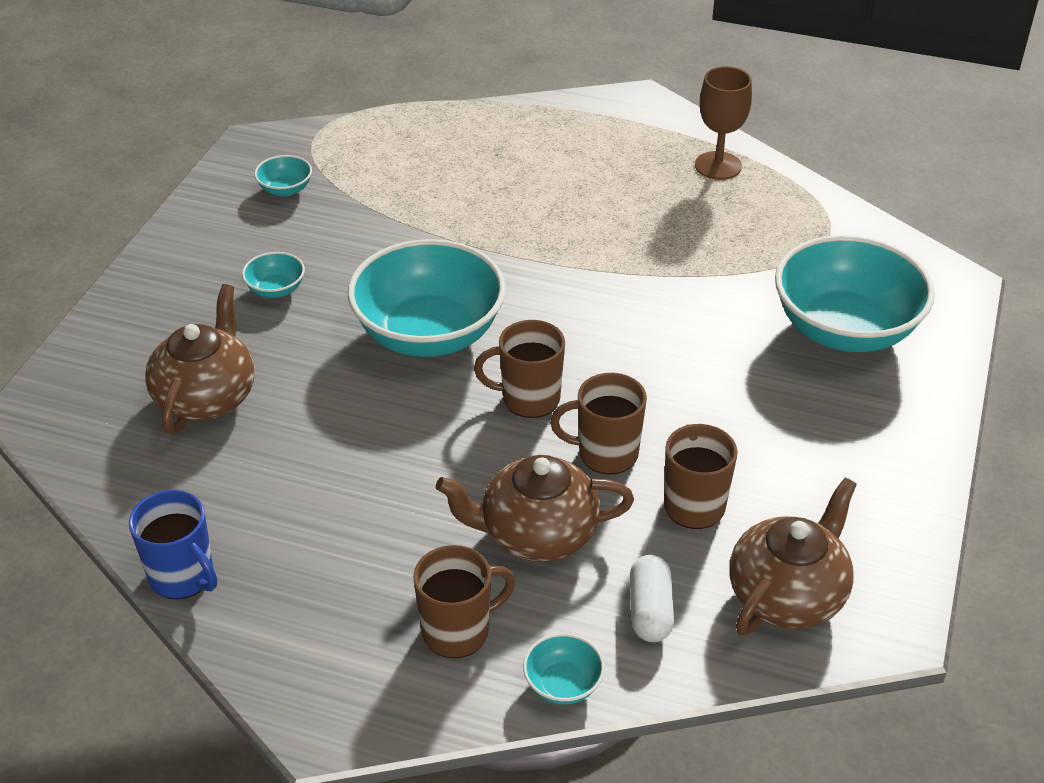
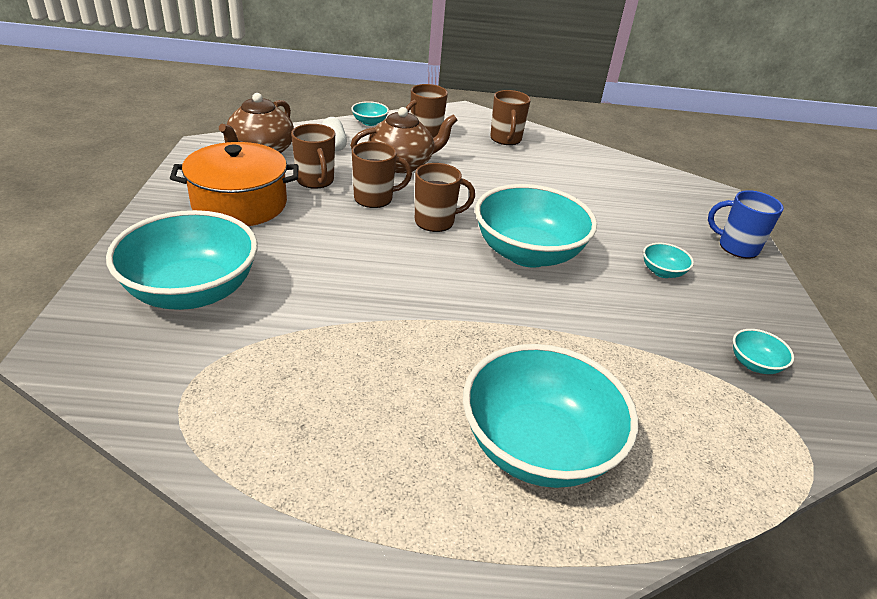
camera: 160 degrees right, 5 degrees down
blue mug [129,490,217,599] -> blue mug moved to [708,190,784,259]
brown teapot [145,284,255,434] -> none
brown goblet [695,66,752,180] -> none
none -> orange pot [170,142,298,226]
none -> turquoise bowl [463,344,638,488]
none -> brown mug [490,90,531,145]

